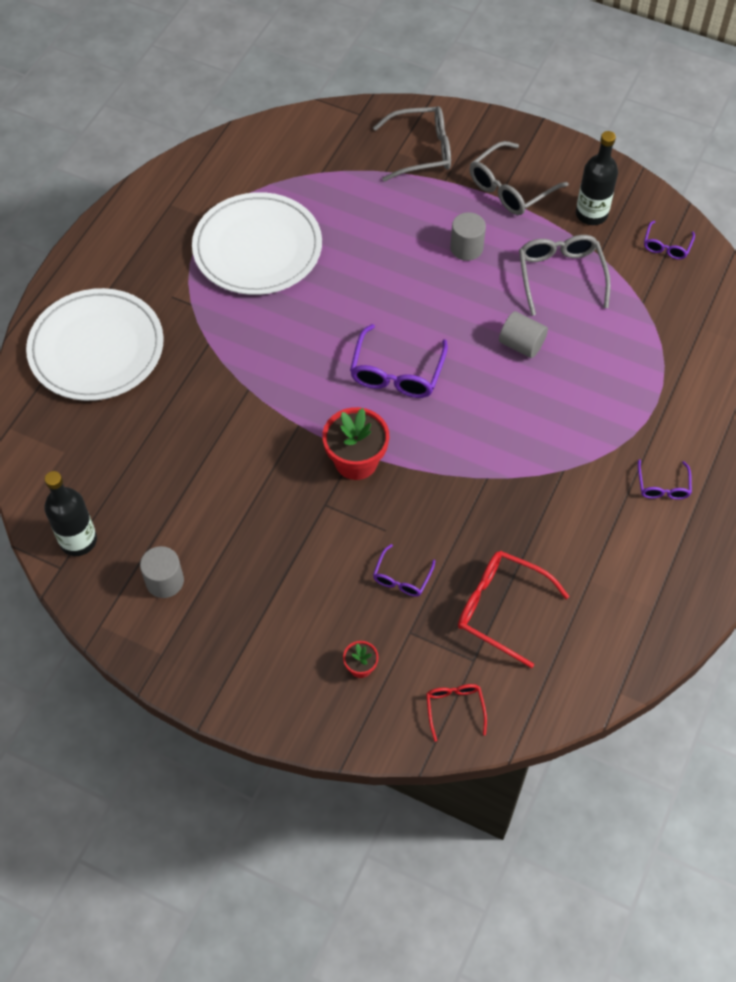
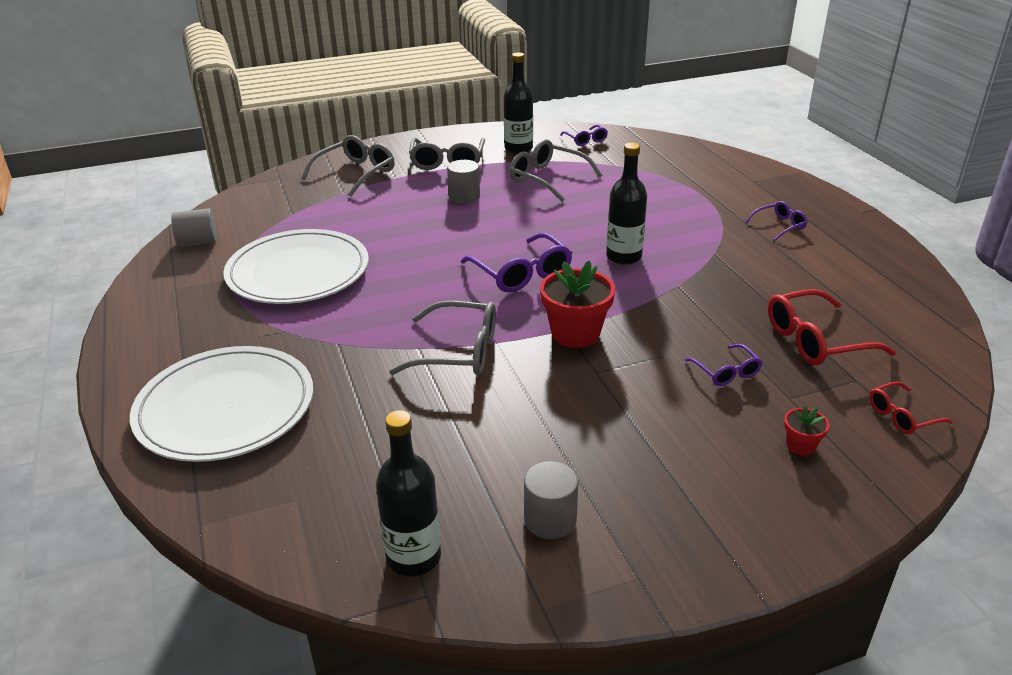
camera: 45 degrees left, 25 degrees down
red glasses [426,684,487,742] -> red glasses turned 60 degrees counterclockwise [869,382,953,434]
grey cylinder [499,311,548,358] -> grey cylinder moved to [171,208,217,247]
purple glasses [638,460,692,500] -> purple glasses turned 75 degrees counterclockwise [745,201,808,241]
none -> grey glasses [389,300,496,375]
none -> black bottle [606,143,647,265]

